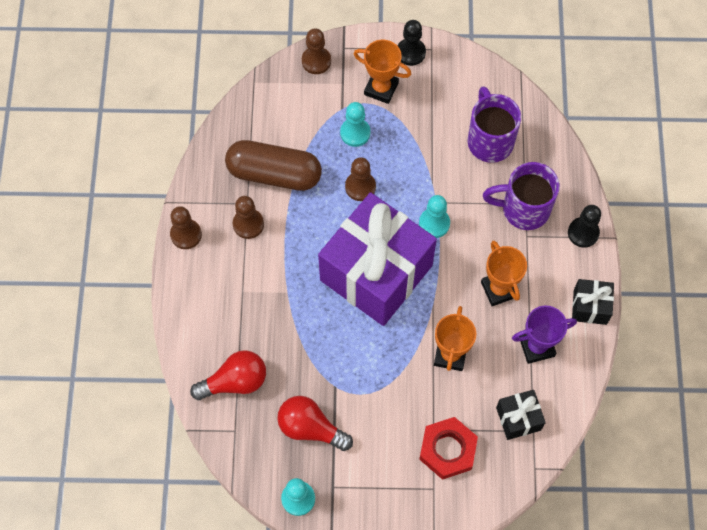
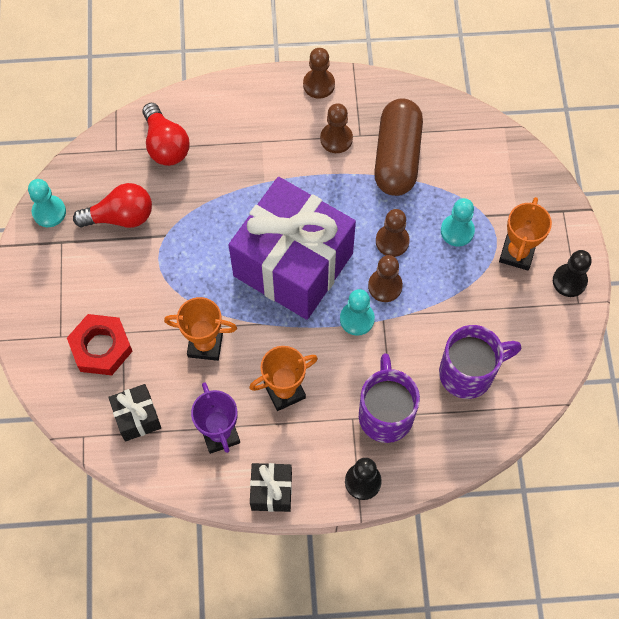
camera: 85 degrees right, 0 degrees up
red light bulb [277,396,353,451] -> red light bulb turned 60 degrees clockwise [73,183,152,228]
brown pawn [302,28,331,74] -> brown pawn moved to [368,255,403,302]

